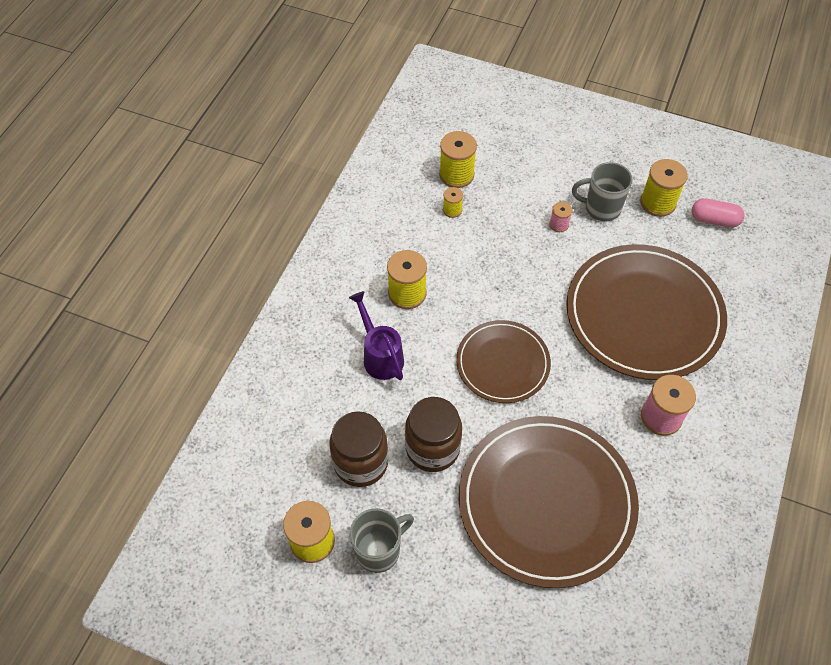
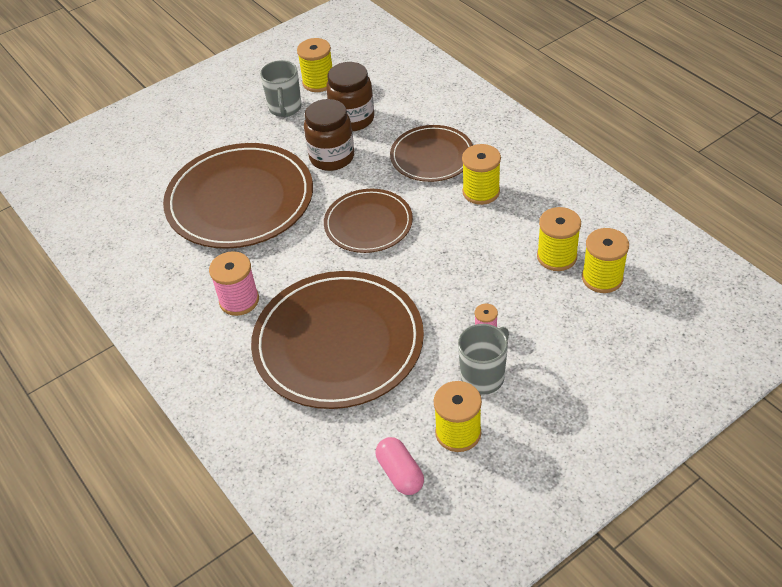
camera: 125 degrees right, 10 degrees down
purple watering can [349,291,404,380] -> brown plate [390,125,473,182]
yellow spool [443,187,463,218] -> yellow spool [537,207,581,271], size x1.87
pink capsule [692,198,745,228] -> pink capsule turned 75 degrees counterclockwise [376,437,424,495]

